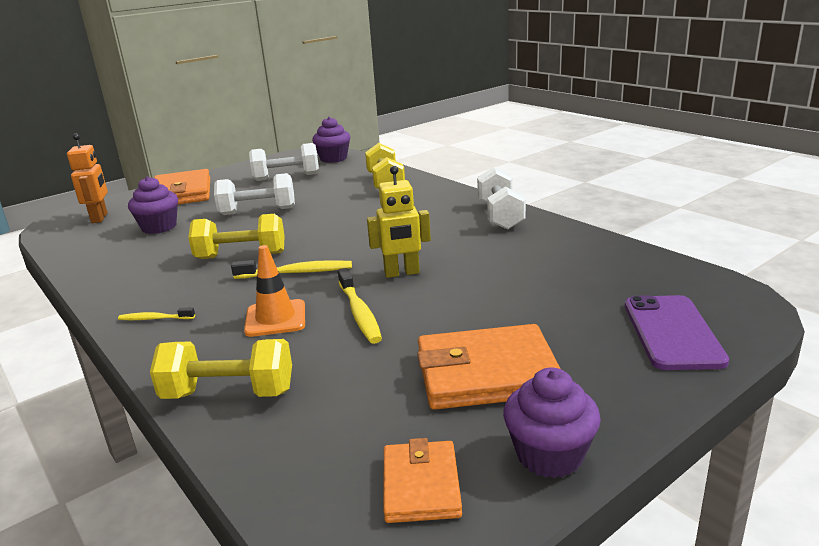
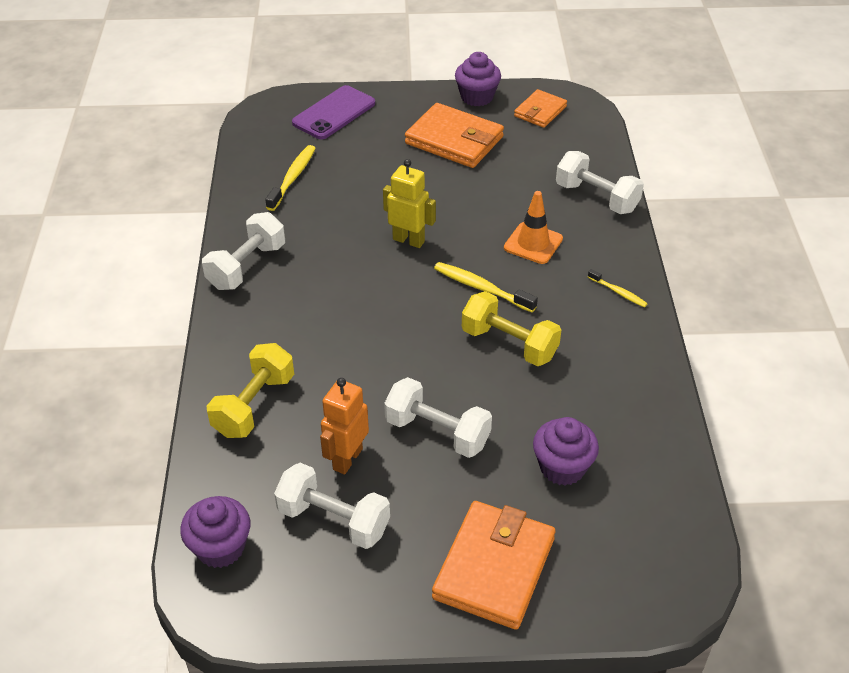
camera: 145 degrees left, 20 degrees up
orange robot [67,134,108,223] -> orange robot moved to [320,378,369,474]
yellow dumbbell [150,339,292,399] -> white dumbbell [556,151,644,214]
yellow toothbrush [338,268,382,344] -> yellow toothbrush moved to [265,145,316,211]

